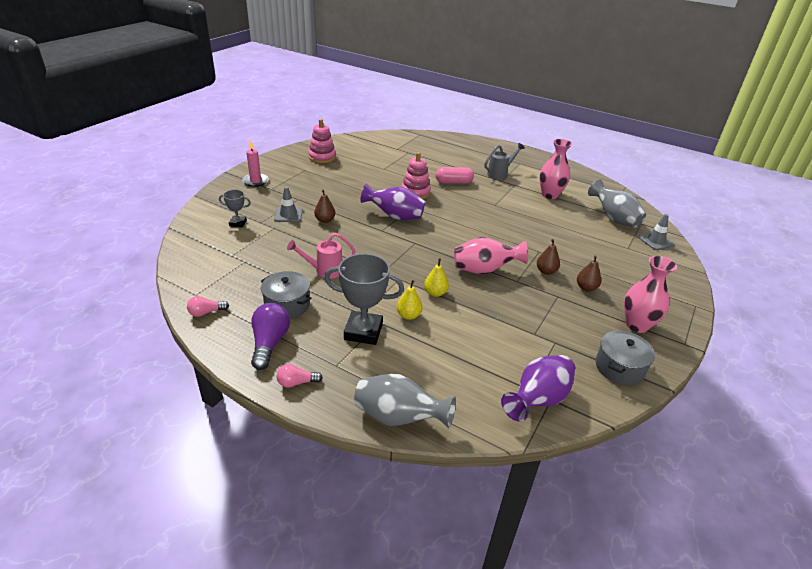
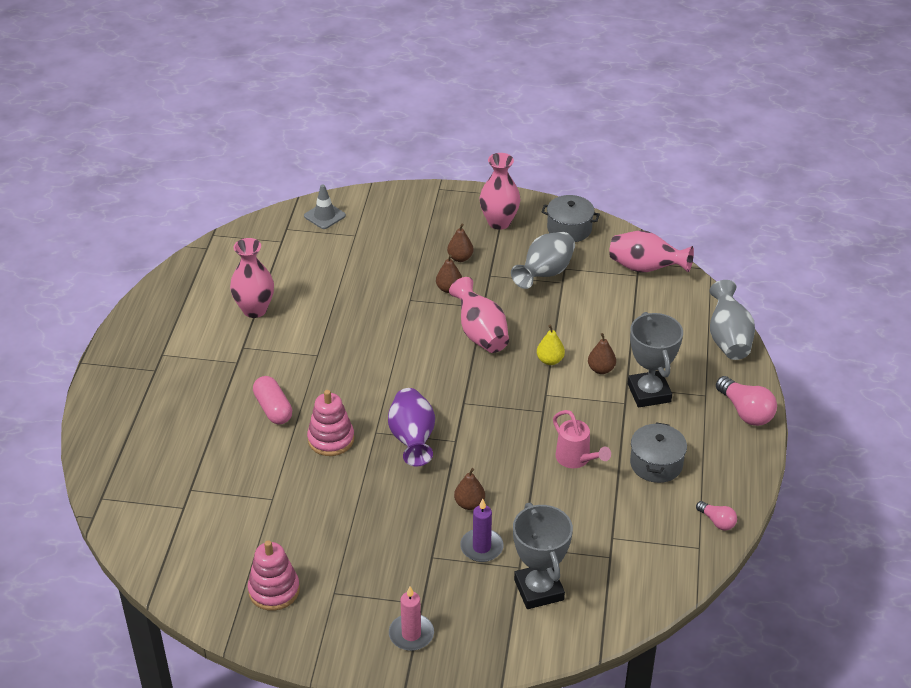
camera: 110 degrees left, 5 degrees up
grey trophy [219,190,251,228] -> grey trophy [513,503,573,609], size x1.91
purple light bulb [251,303,290,370] -> none
grey traffic cone [274,187,303,222] -> purple candle [460,499,504,562]
pink light bulb [277,364,323,388] -> pink light bulb [716,376,777,426], size x1.75
yellow pear [397,280,423,320] -> brown pear [588,333,616,374]
grey watering can [484,143,525,180] -> none
purple vase [501,355,576,422] -> pink vase [609,231,694,273]
grey vase [588,180,646,228] -> grey vase moved to [511,232,575,289]

